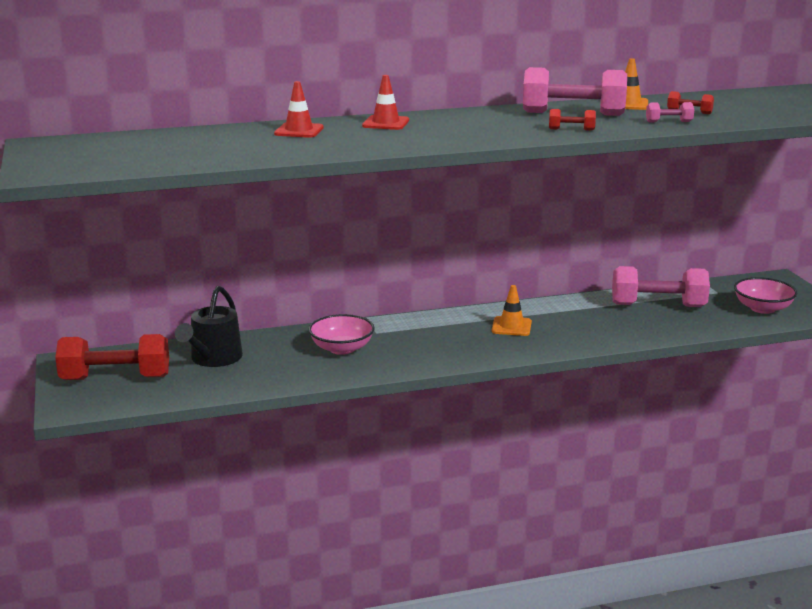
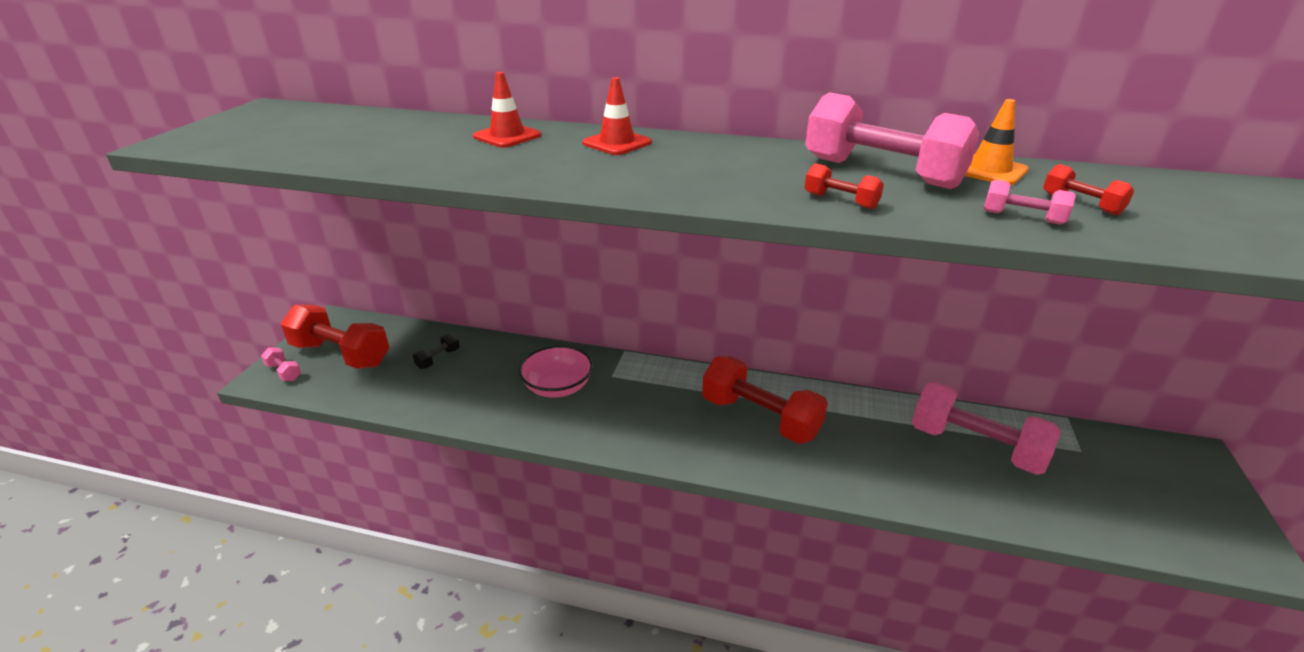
camera: 30 degrees right, 10 degrees up
black watering can [175,286,243,367] -> black dumbbell [413,333,460,369]
orange traffic cone [492,285,532,336] -> red dumbbell [702,356,828,444]
pink bowl [734,277,797,314] -> none
none -> pink dumbbell [261,347,301,381]

